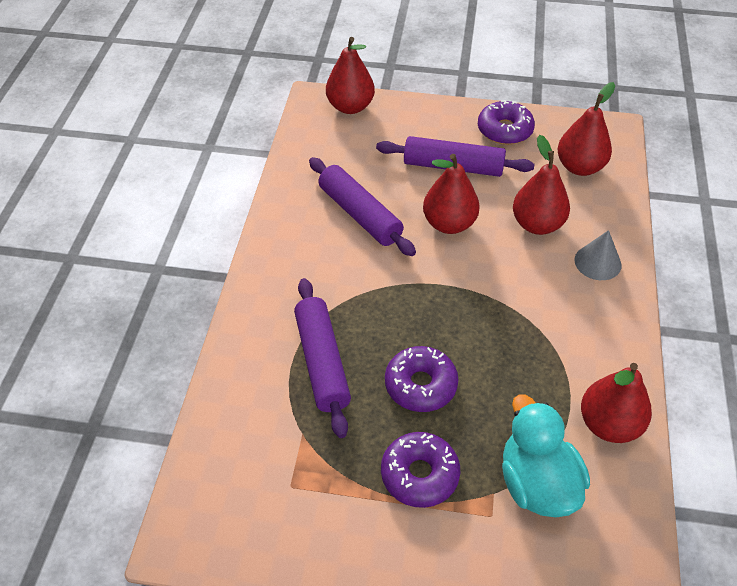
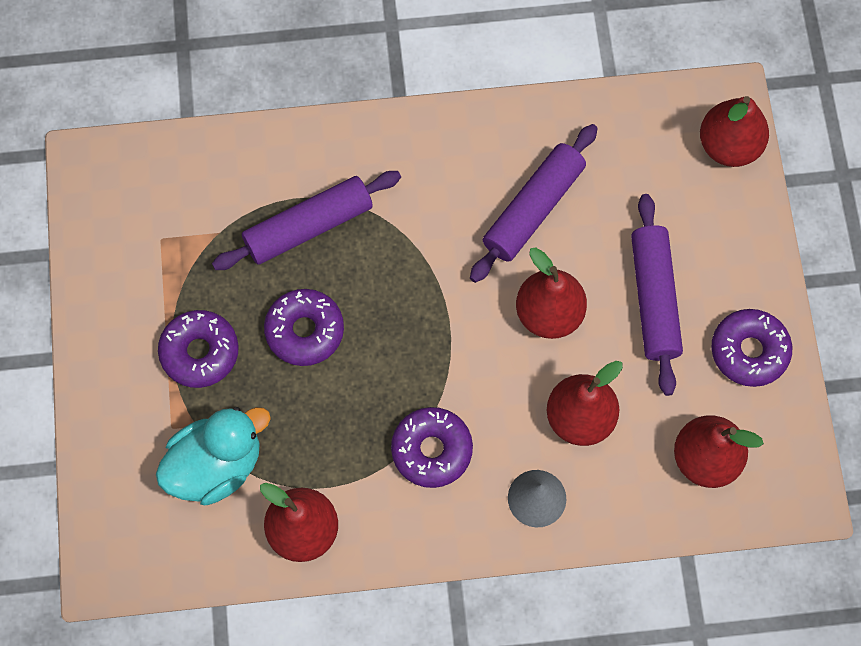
camera: 75 degrees right, 20 degrees up
none -> purple donut [391,407,473,488]

